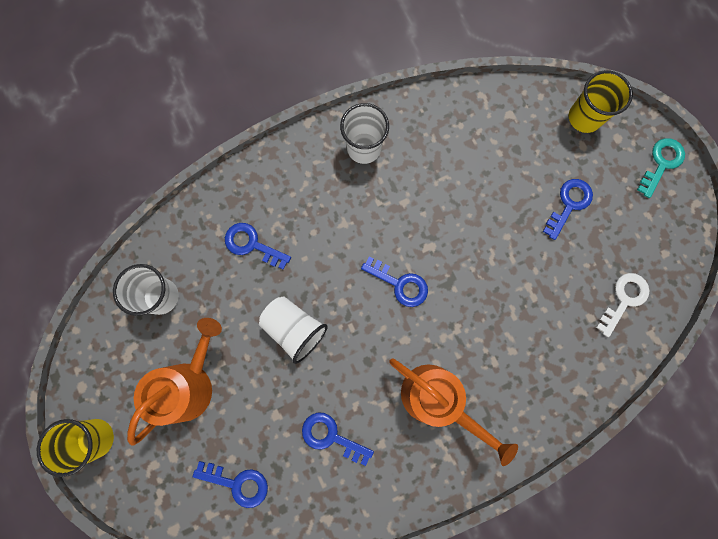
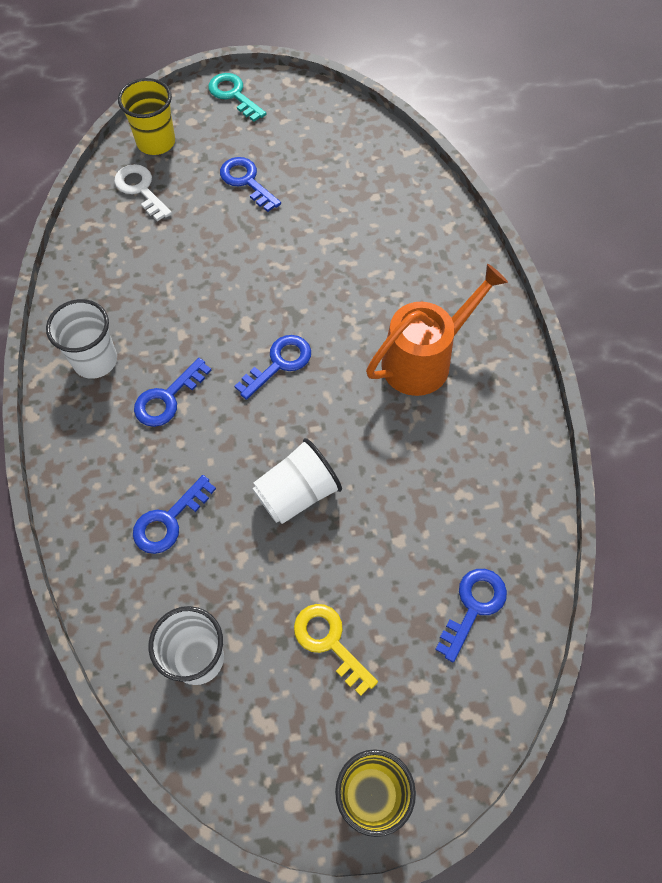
camera: 75 degrees left, 15 degrees down
orange watering can [127,318,222,446] -> yellow key [294,604,378,696]
blue key [302,412,374,466] -> blue key moved to [134,358,212,427]
white key [596,273,650,337] -> white key moved to [114,164,172,221]

